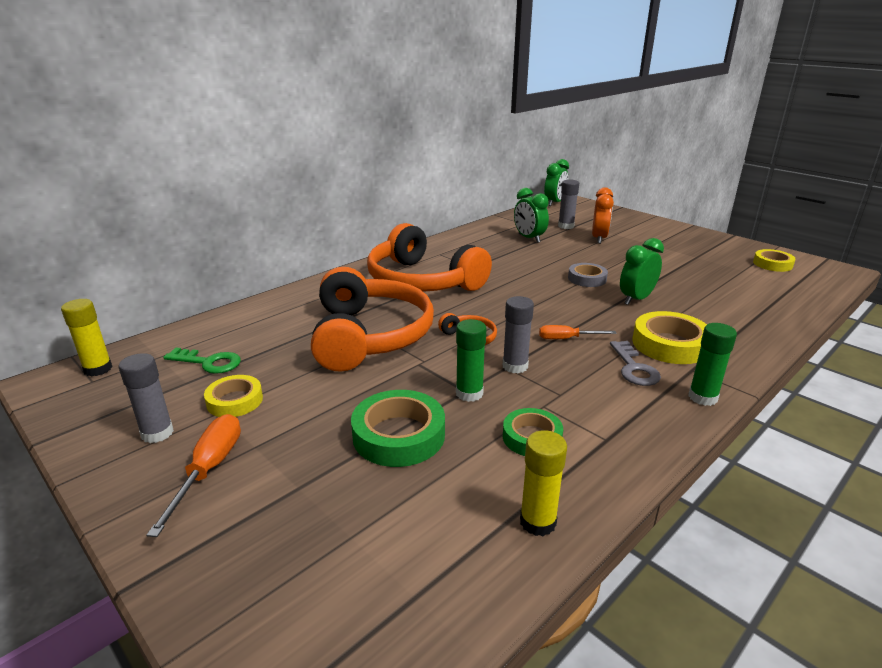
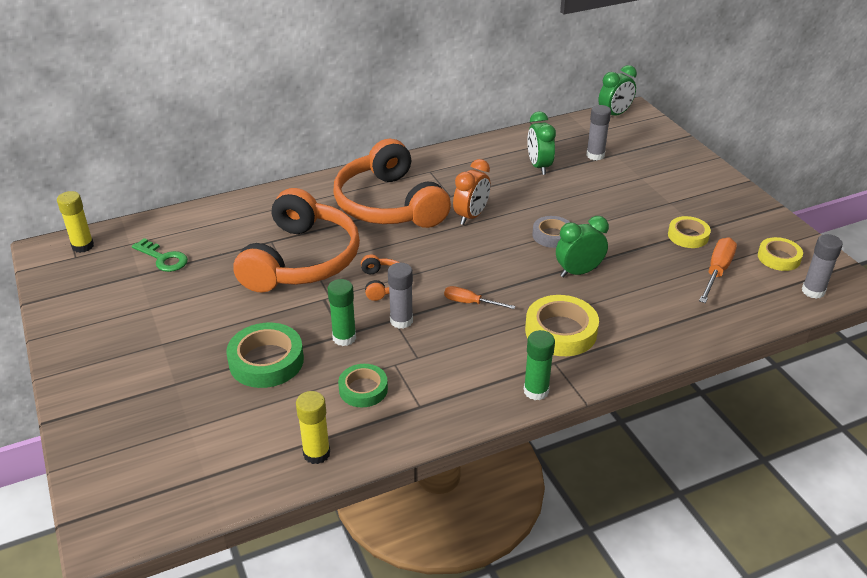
camera: 20 degrees right, 10 degrees up
grey glue stick [119,353,174,443] -> grey glue stick moved to [802,234,843,299]
orange screwdriver [146,414,241,537] -> orange screwdriver moved to [699,237,737,303]
yellow tape [204,375,263,417] -> yellow tape moved to [668,216,711,248]
orange clock [592,187,614,244] -> orange clock moved to [453,159,491,225]
grey key [610,341,661,386] -> none

